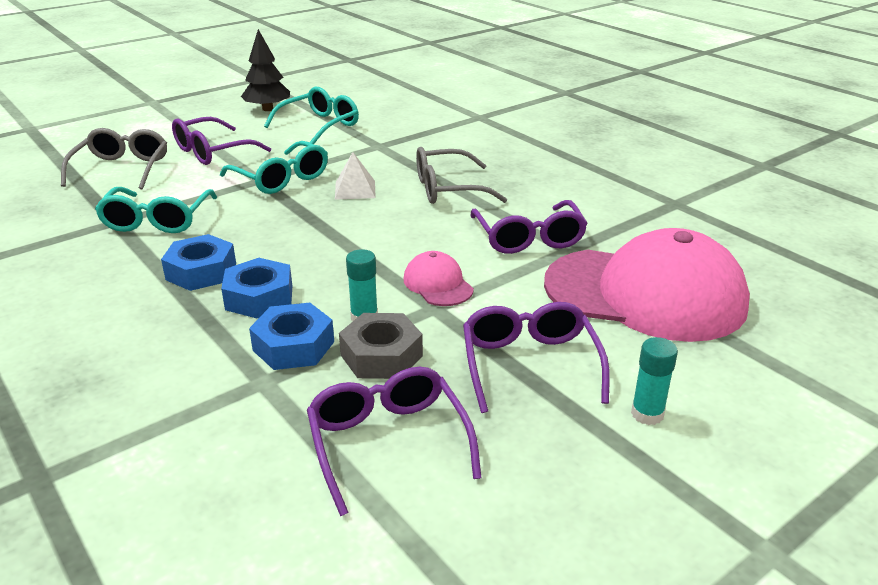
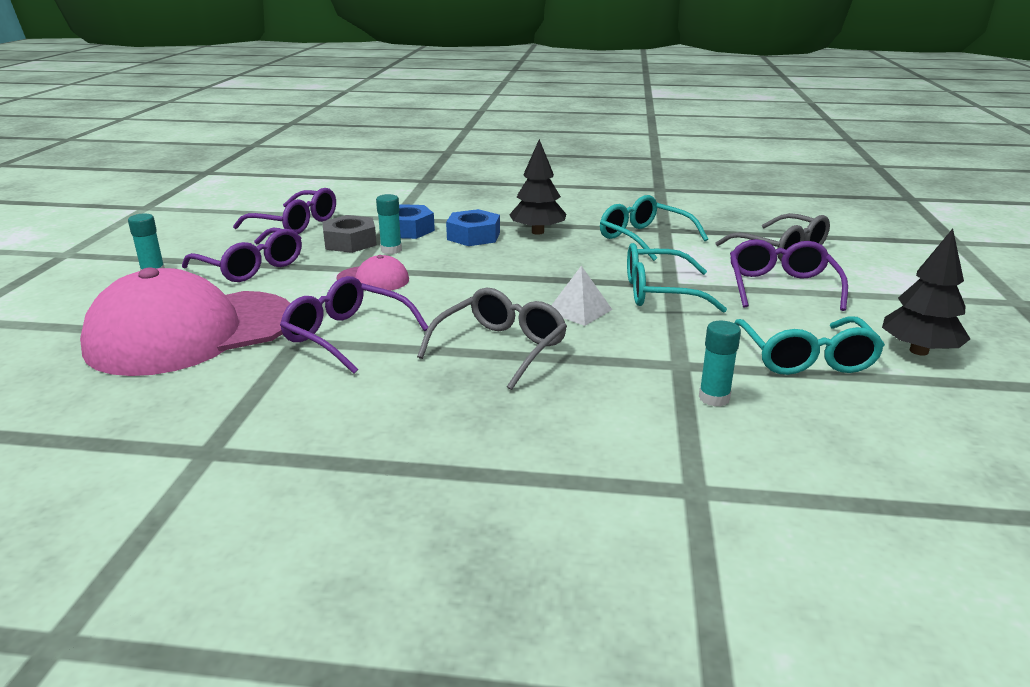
camera: 135 degrees right, 5 degrees down
blue nut [161,234,236,291] -> black tree [509,139,566,235]
none -> turquoise glue stick [699,321,741,407]

